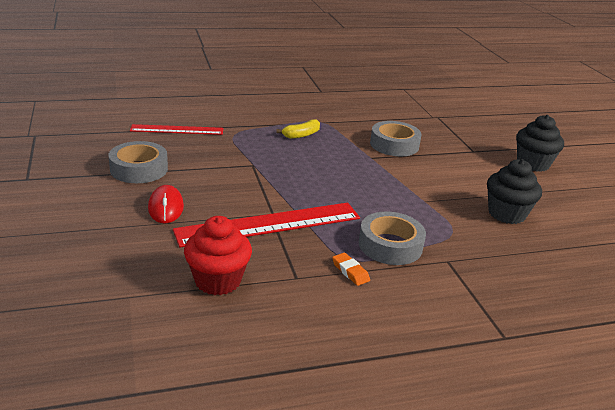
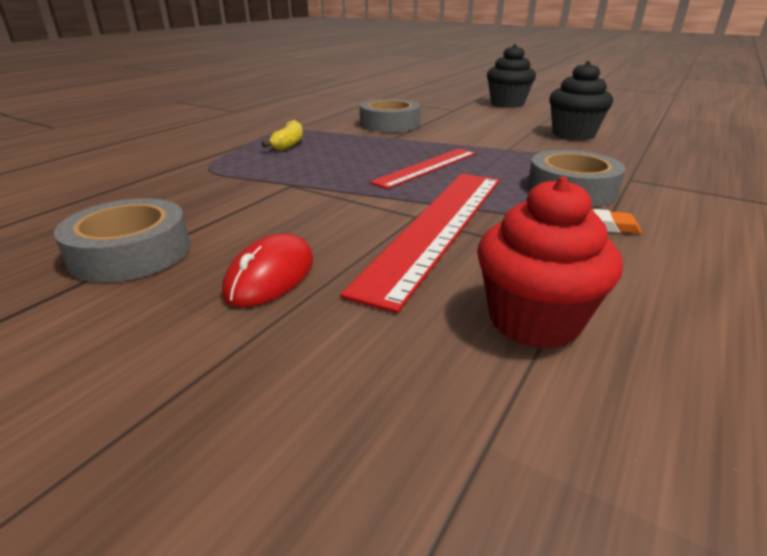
camera: 40 degrees left, 0 degrees up
red ruler [130,124,223,135] -> red ruler moved to [369,149,476,189]
red mouse [148,185,184,223] -> red mouse turned 75 degrees clockwise [222,234,313,307]

